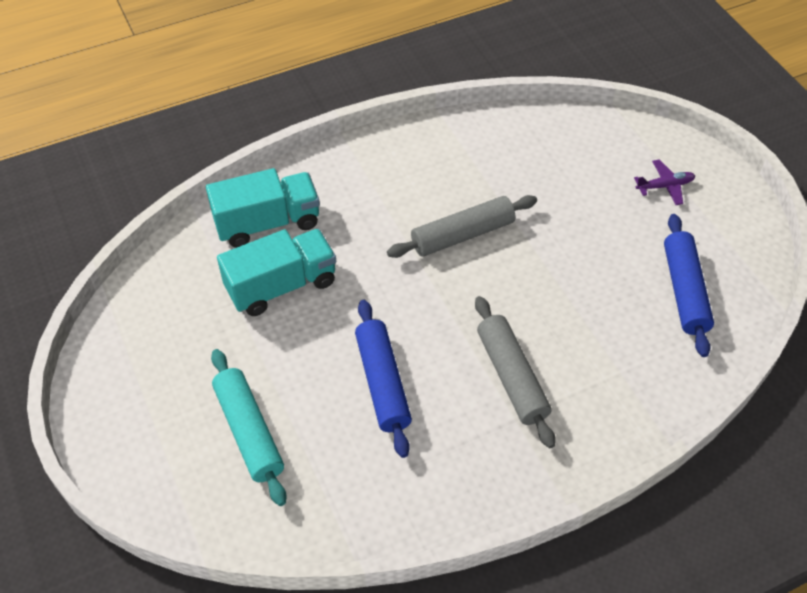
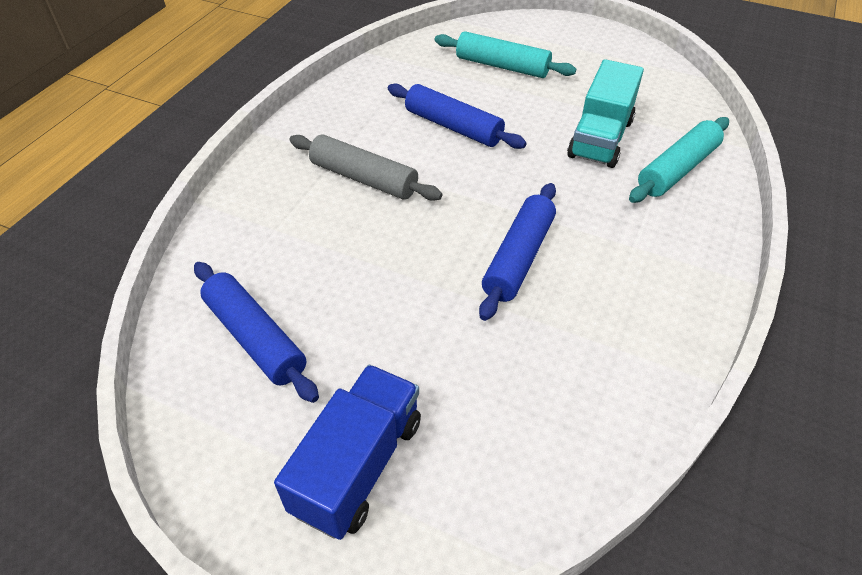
camera: 140 degrees right, 5 degrees down
turquoise truck [206,168,320,248] -> turquoise rolling pin [629,117,729,203]
grey rolling pin [387,195,537,258] -> blue rolling pin [479,183,556,321]
purple plane [634,159,695,205] -> blue truck [274,365,421,540]

